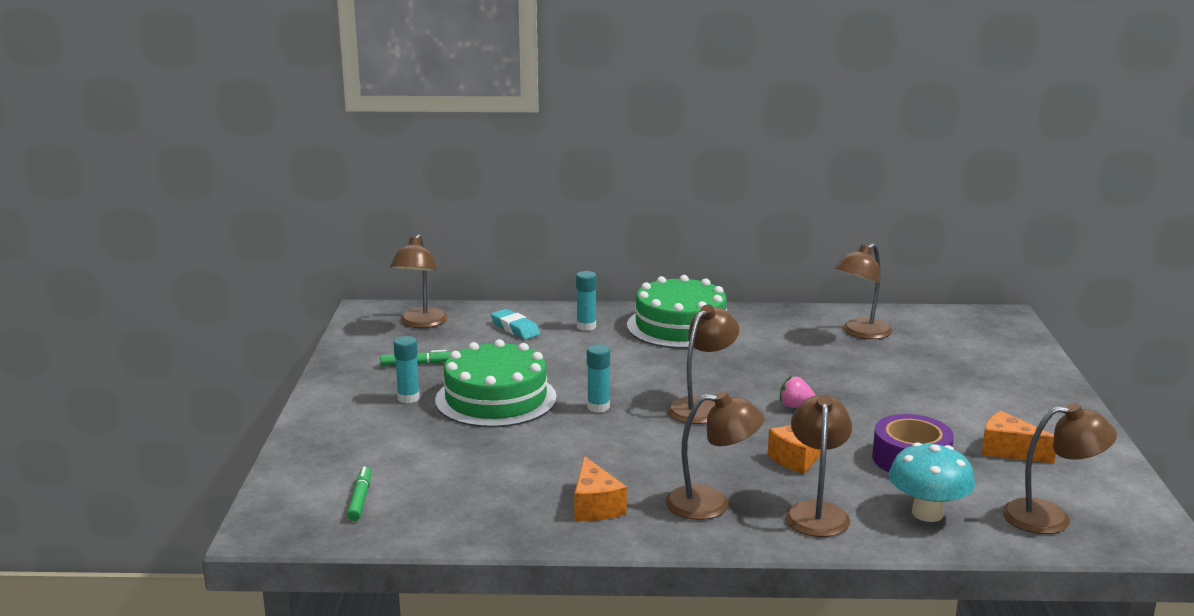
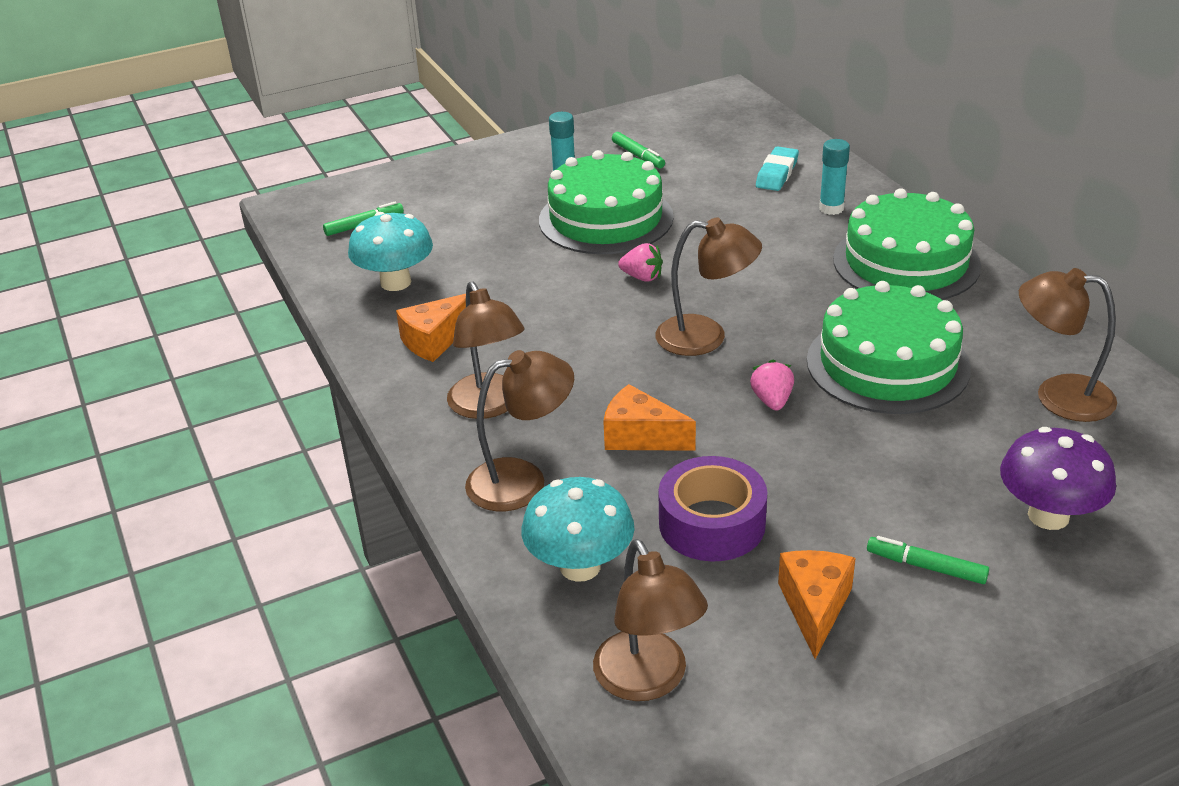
camera: 65 degrees right, 15 degrees up
brown lamp [390,234,448,328] -> none
turquoise glue stick [587,344,610,413] -> pink strawberry [618,243,663,282]
none -> turquoise mushroom [348,212,433,291]
none -> green cake [807,281,971,414]
none -> green marker [867,536,989,584]
none -> purple mushroom [1000,427,1116,530]

